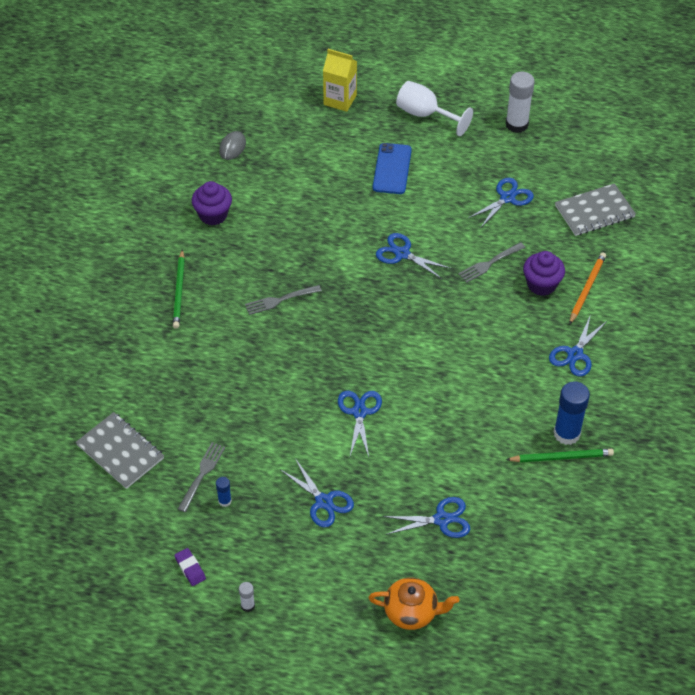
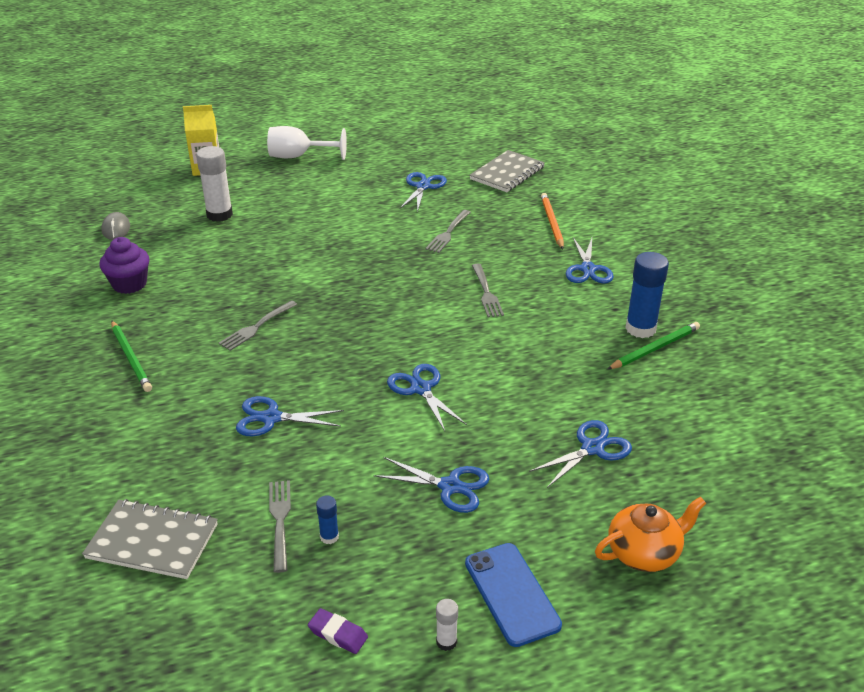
camera: 30 degrees left, 15 degrees down
blue phone [373,143,412,194] -> blue phone moved to [465,543,562,647]
blue scissors [376,233,451,280] -> blue scissors moved to [236,396,344,436]
white glue stick [505,72,535,133] -> white glue stick moved to [196,146,233,222]
purple cupcake [523,251,565,296] -> none
none -> grey fork [472,264,504,317]

